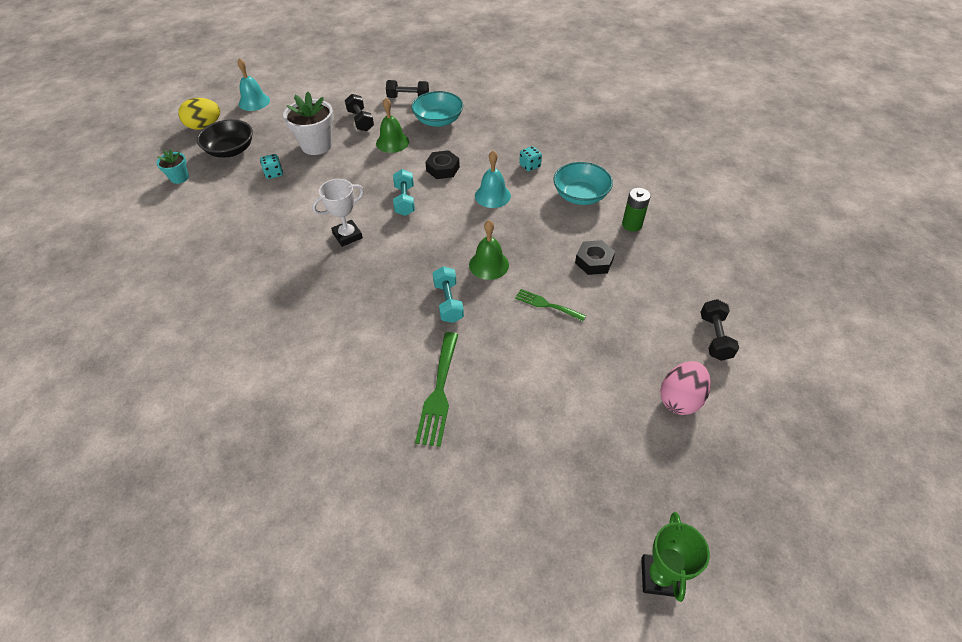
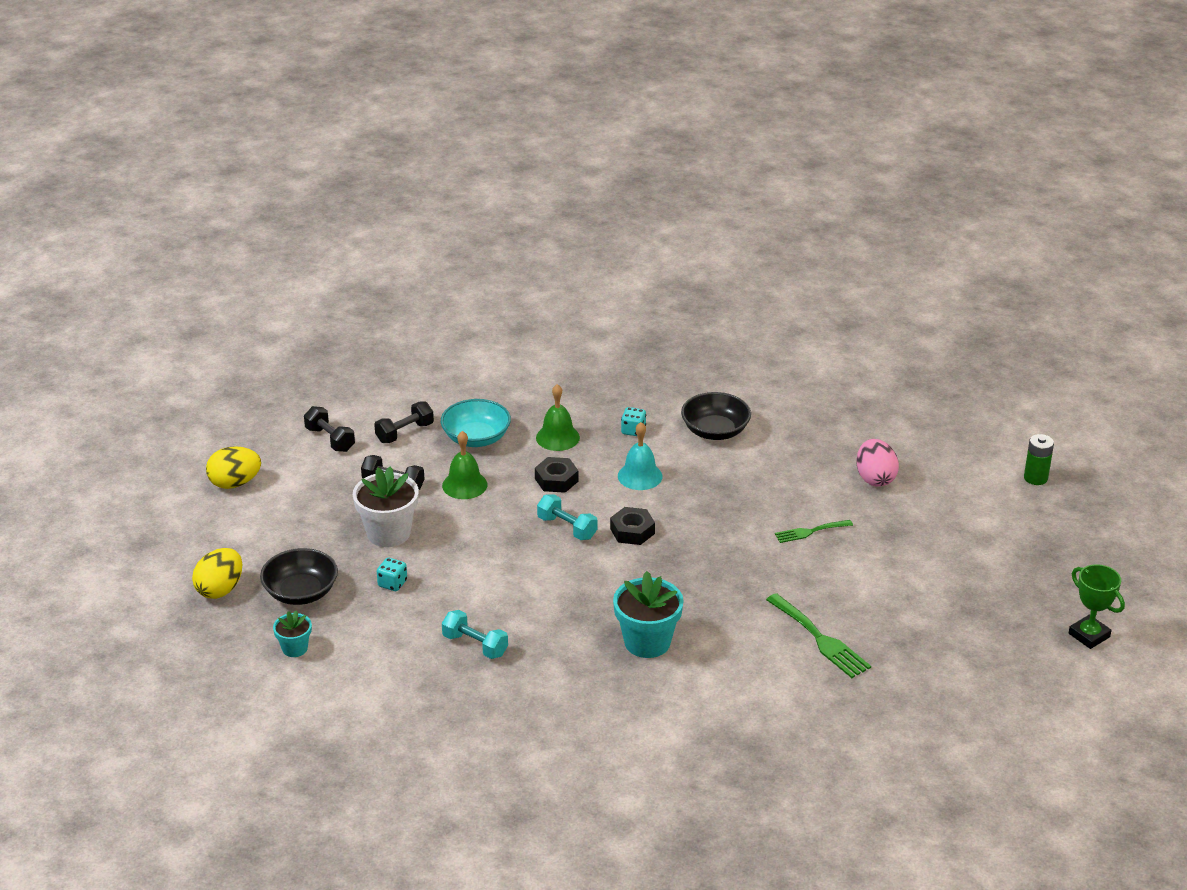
camera: 45 degrees left, 15 degrees down
turquoise bell [237,58,270,111] -> none
white trophy [312,179,364,247] -> none
turquoise dumbbell [433,266,464,323] -> turquoise dumbbell moved to [442,610,508,659]
green bell [469,220,509,280] -> green bell moved to [536,384,580,451]
turquoise bowl [553,162,613,205] -> black bowl [681,392,751,440]
black nut [575,240,615,275] -> black nut moved to [610,507,655,545]
green battery [622,188,651,232] -> green battery moved to [1024,434,1054,485]
pink egg [660,361,711,415] -> pink egg moved to [856,439,899,487]
black dumbbell [701,299,739,361] -> black dumbbell moved to [304,406,355,452]
none -> yellow egg [206,446,261,489]
none -> turquoise flower pot [613,571,684,658]

